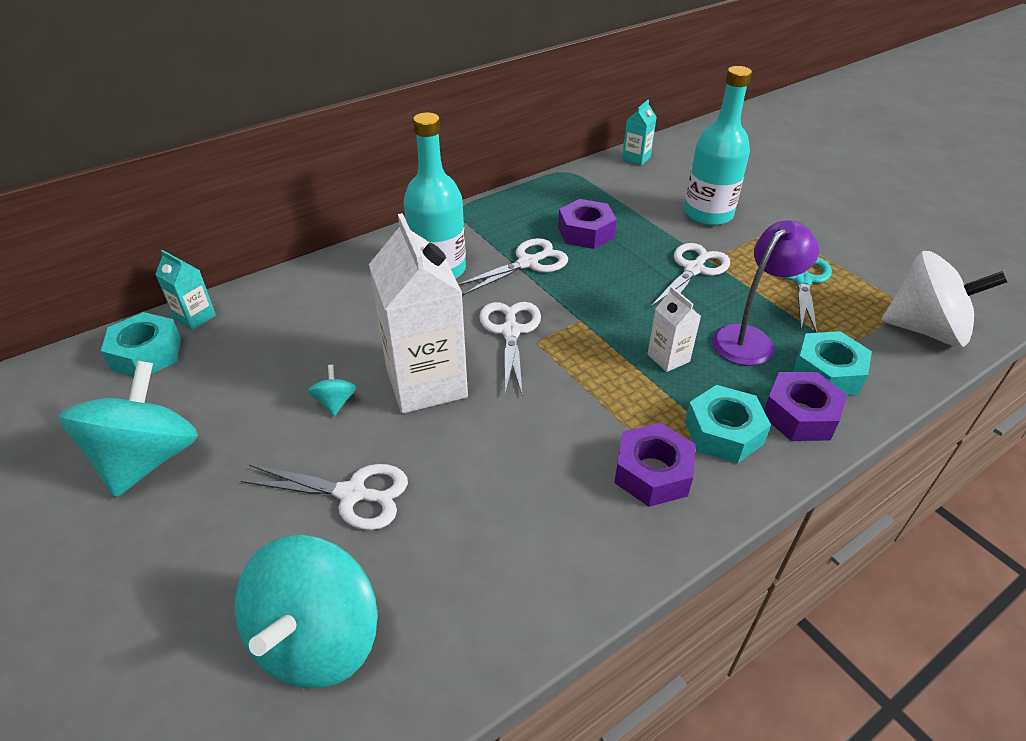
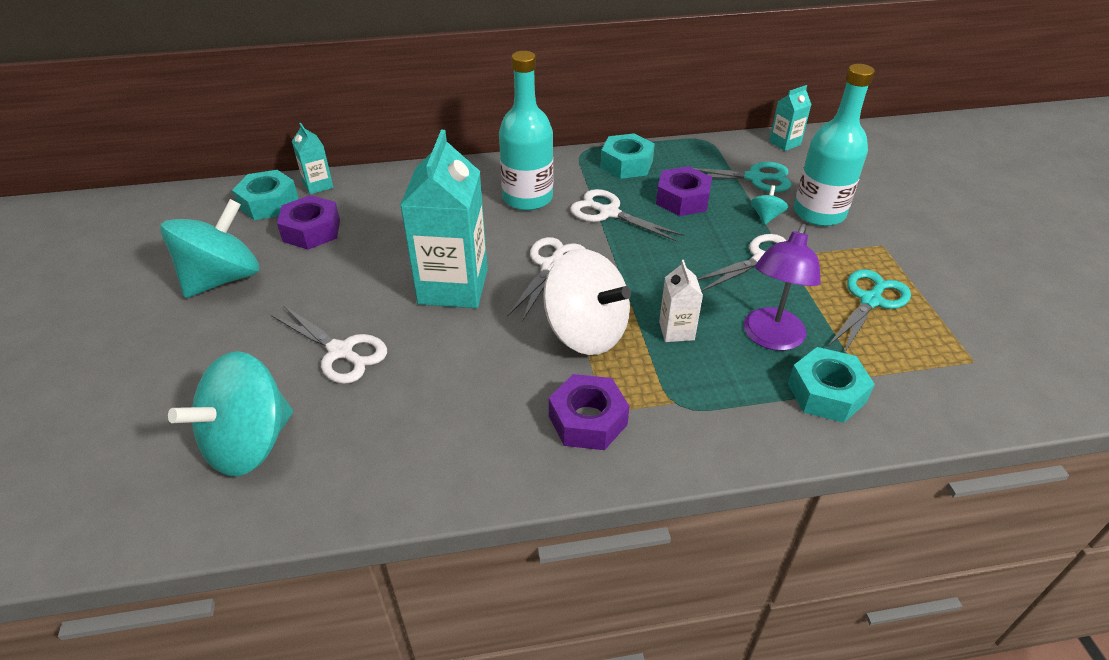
camera: 25 degrees right, 0 degrees up
turquoise spinning top [308,365,356,416] -> turquoise spinning top moved to [751,185,788,224]
white carton [369,213,468,414] -> turquoise carton [400,130,488,308]
white scissors [458,238,568,296] -> white scissors turned 135 degrees counterclockwise [570,189,684,242]
turquoise nut [685,385,771,464] -> turquoise nut moved to [601,133,655,179]
purple lamp [712,220,819,366] -> purple lamp turned 135 degrees clockwise [744,224,821,351]
purple nut [764,372,847,441] -> purple nut moved to [277,195,340,250]
white spinning top [881,251,1007,347] -> white spinning top moved to [543,249,631,355]
none -> turquoise scissors [694,162,791,192]

